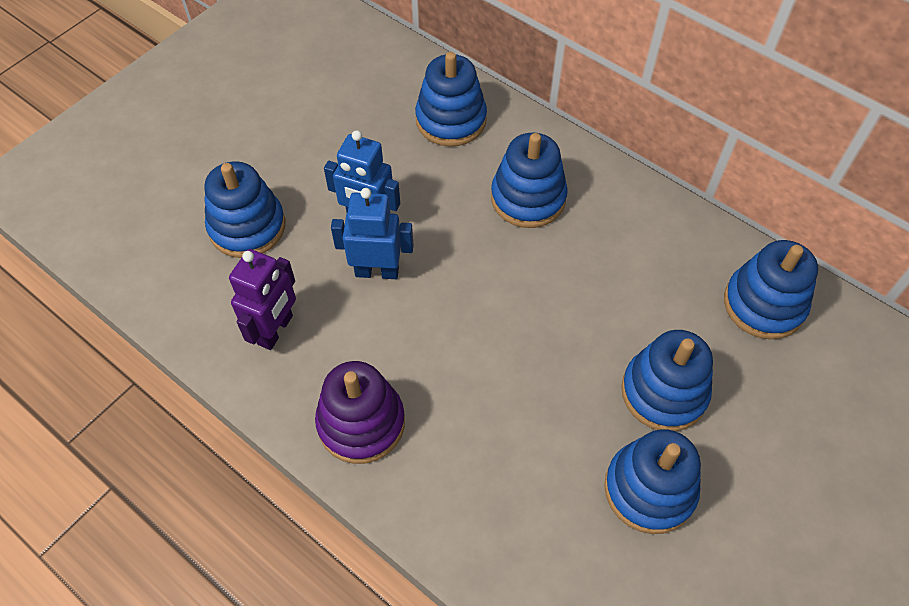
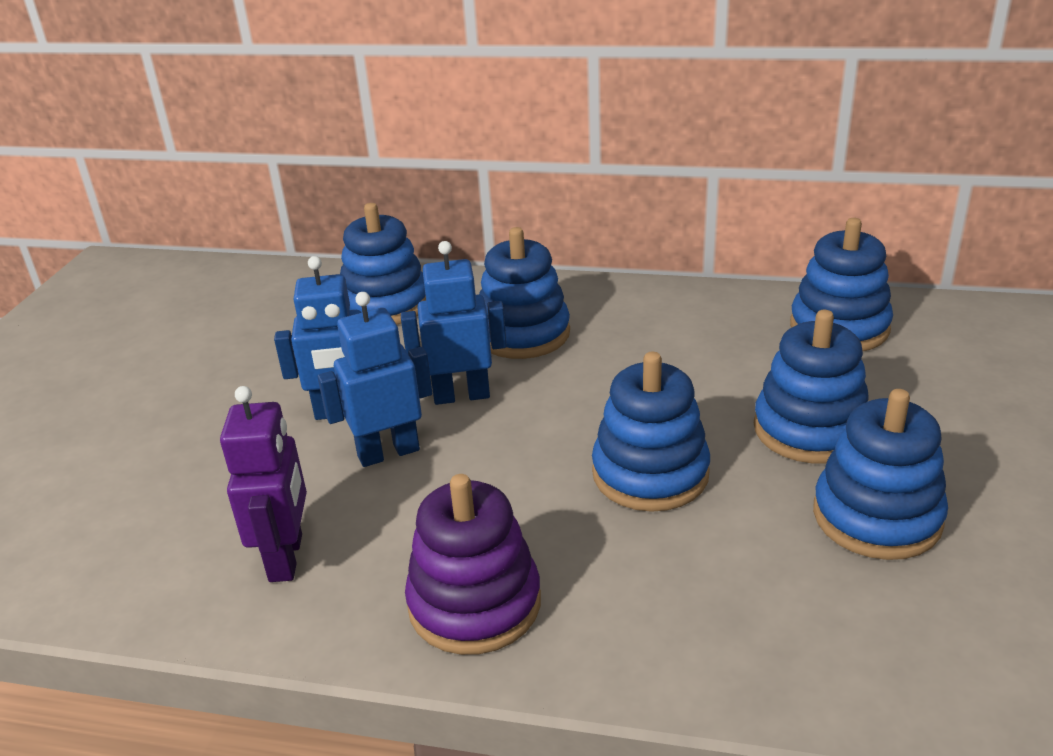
camera: 25 degrees left, 25 degrees down
blue stacking toy [204,161,285,258] -> blue stacking toy moved to [592,352,710,512]
none -> blue robot [401,241,507,405]

